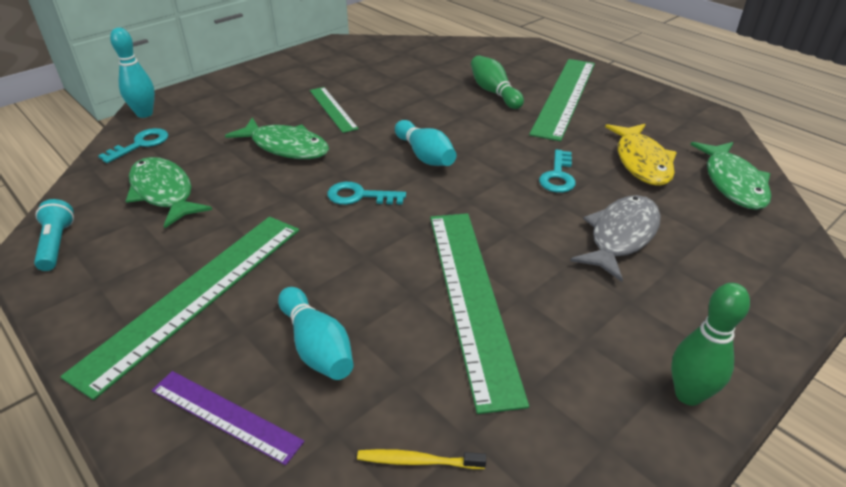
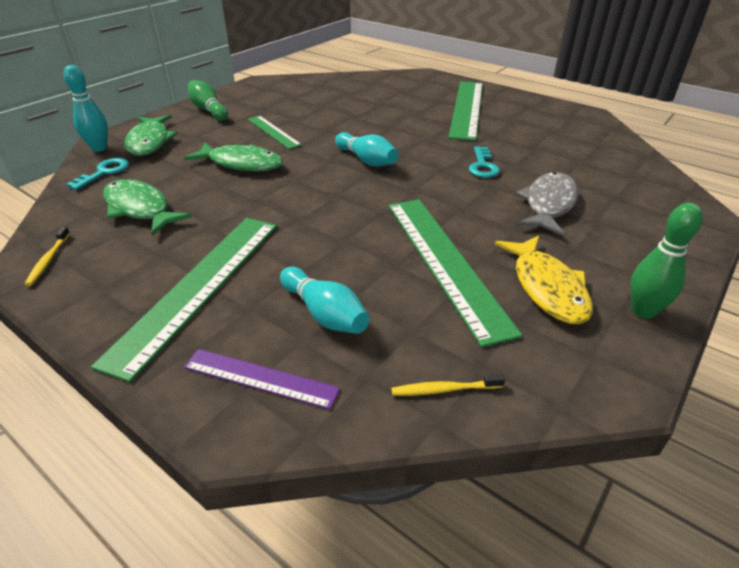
camera: 10 degrees left, 0 degrees up
turquoise flashlight [34,199,74,271] -> yellow toothbrush [25,227,70,286]
turquoise key [327,182,406,205] -> none
green bowling pin [471,55,524,109] -> green bowling pin moved to [188,80,228,121]
yellow fish [605,124,677,186] -> yellow fish moved to [495,236,593,324]
green fish [691,142,771,210] -> green fish moved to [124,115,178,156]

